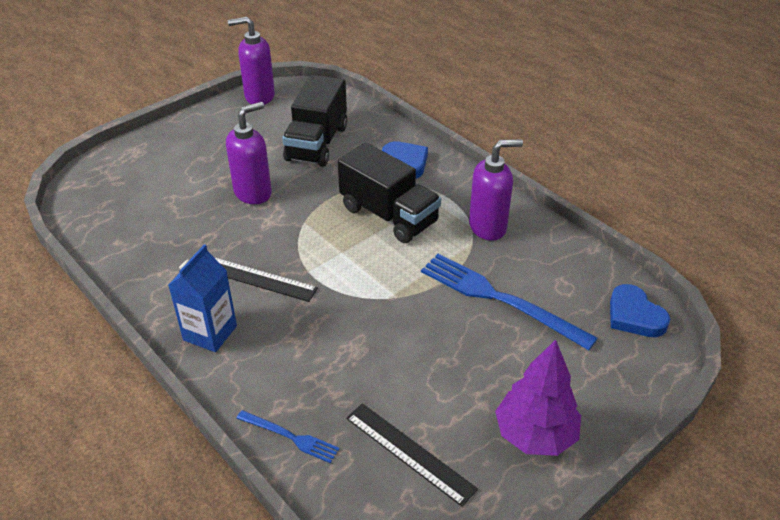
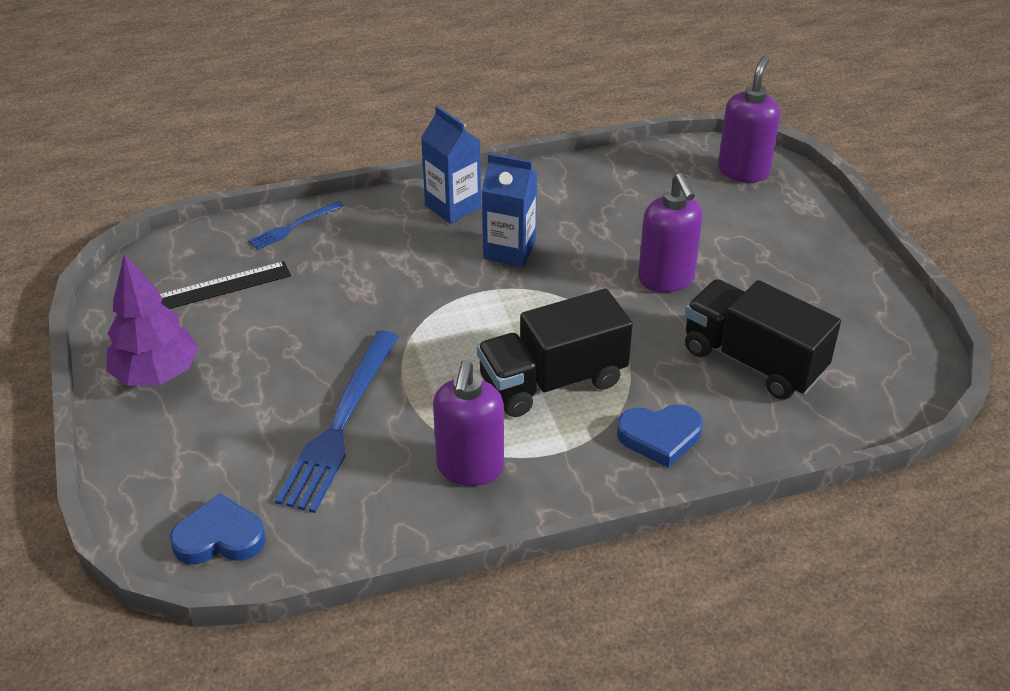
camera: 115 degrees right, 0 degrees up
black ruler [214,257,318,302] -> blue carton [482,153,537,267]
purple soap dispenser [228,17,275,105] -> purple soap dispenser moved to [718,55,780,183]
blue fork [421,254,598,350] -> blue fork turned 135 degrees clockwise [275,331,399,513]

